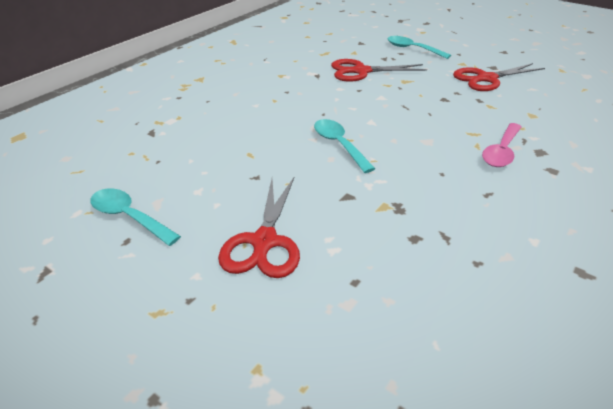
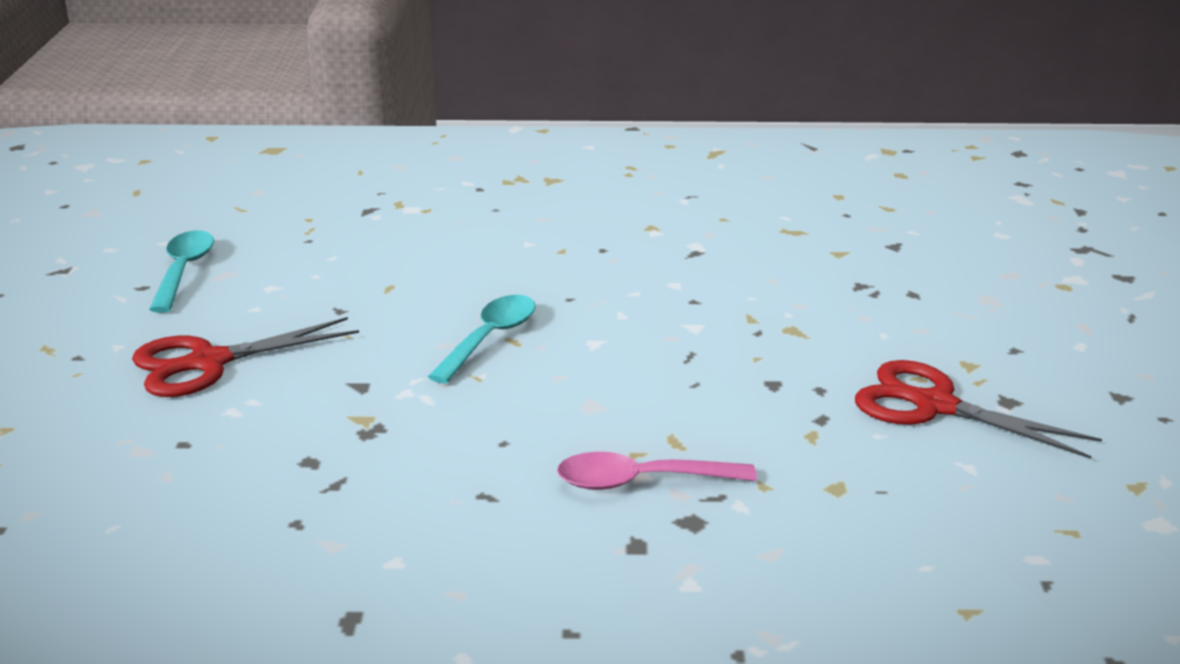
camera: 55 degrees right, 10 degrees down
red scissors [331,59,427,82] -> none
turquoise spoon [387,36,451,59] -> none

